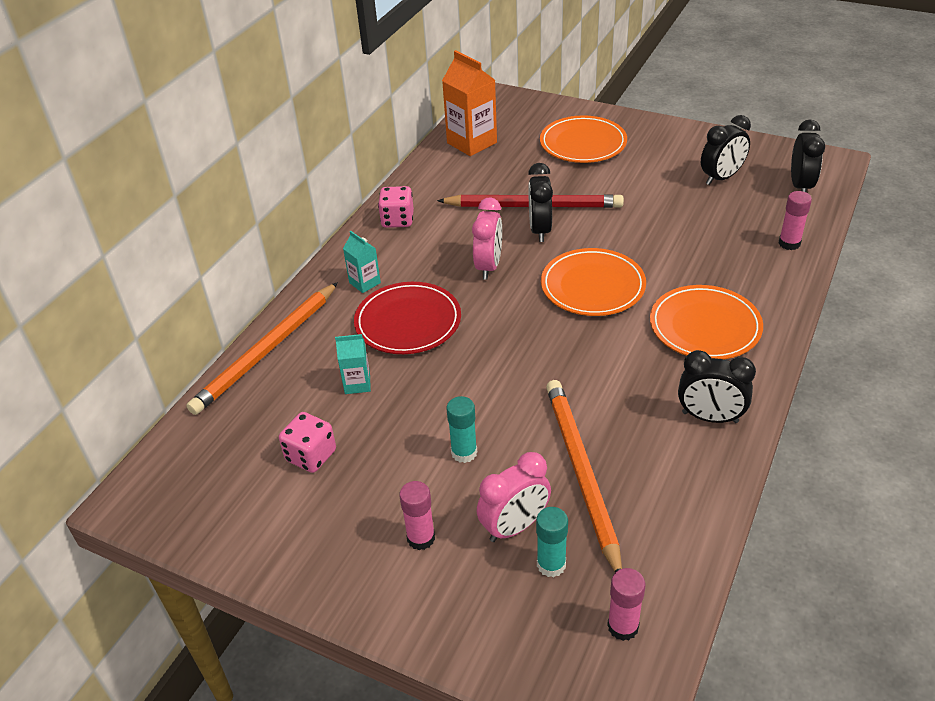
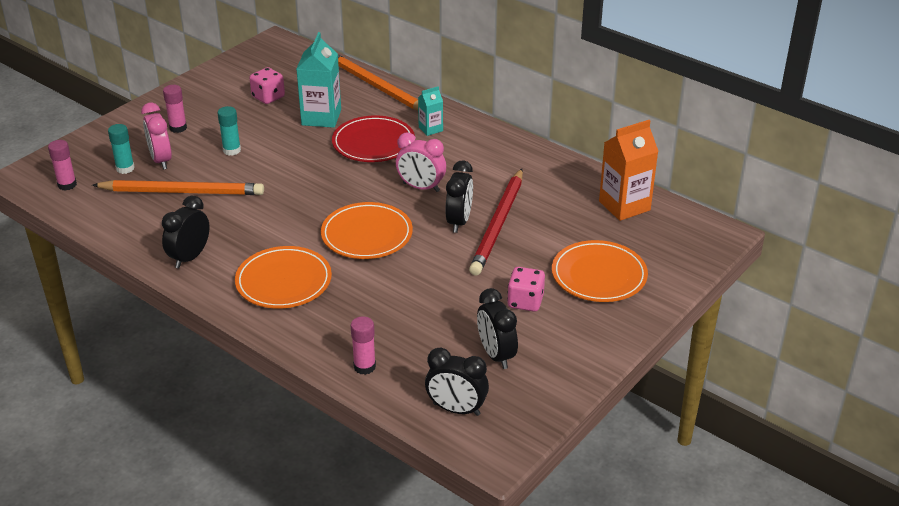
camera: 100 degrees right, 5 degrees down
turquoise carton [335,334,371,394] -> turquoise carton [296,32,341,128], size x1.88
pink dice [378,186,414,228] -> pink dice moved to [507,267,545,312]
black clock [528,163,553,242] -> black clock turned 90 degrees clockwise [445,160,473,233]

